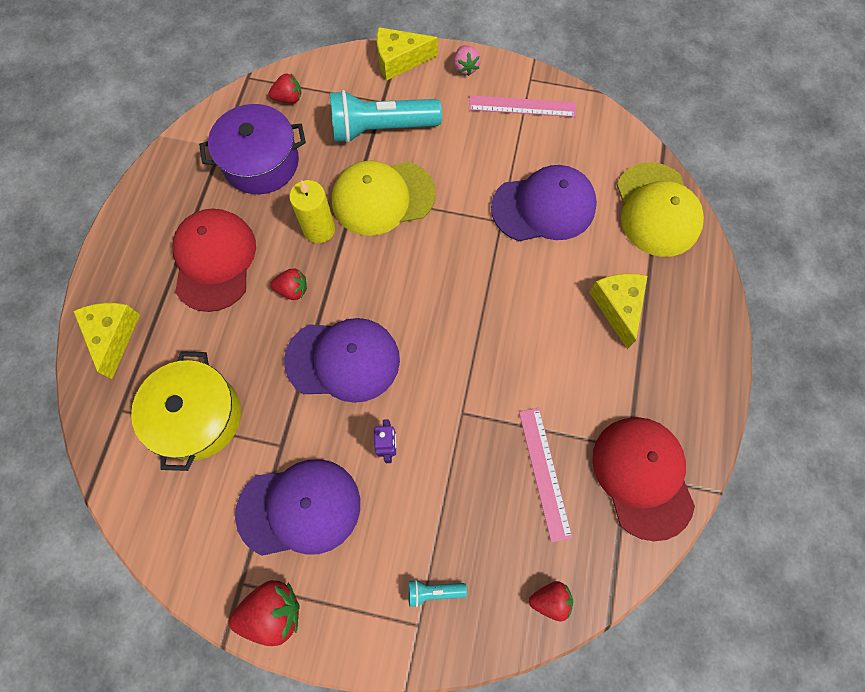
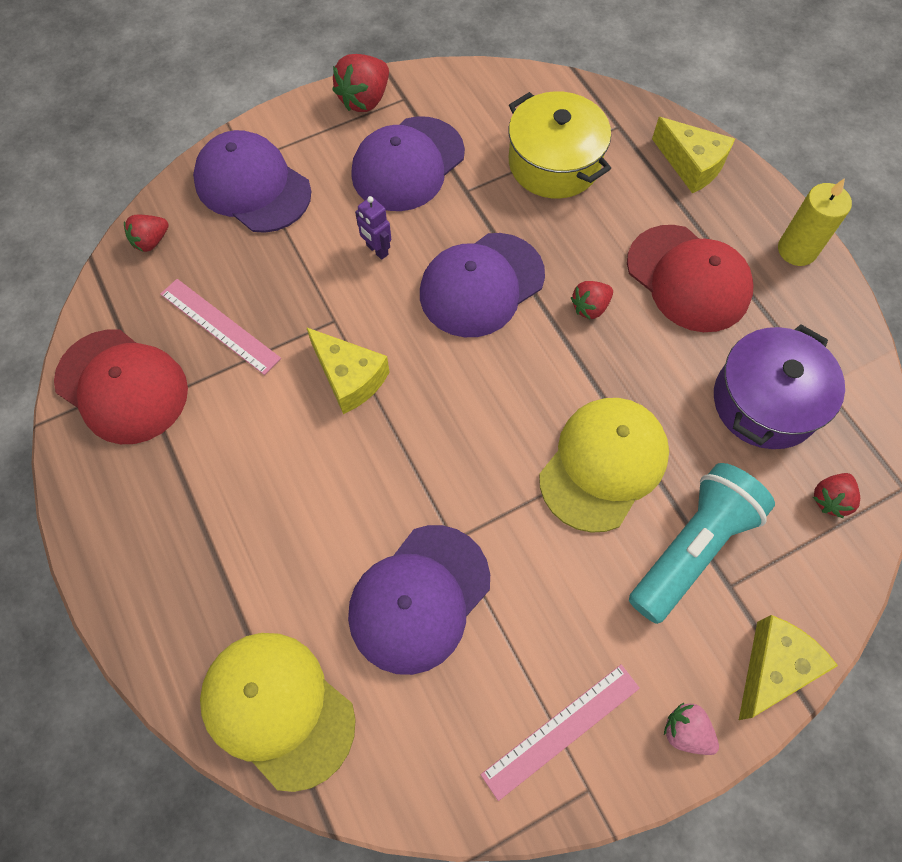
camera: 140 degrees right, 5 degrees down
yellow candle [289,180,335,243] -> yellow candle moved to [778,178,852,266]
turquoise flashlight [408,579,467,607] -> purple cap [193,130,311,233]
yellow cheese [589,274,647,349] -> yellow cheese moved to [306,327,389,414]

